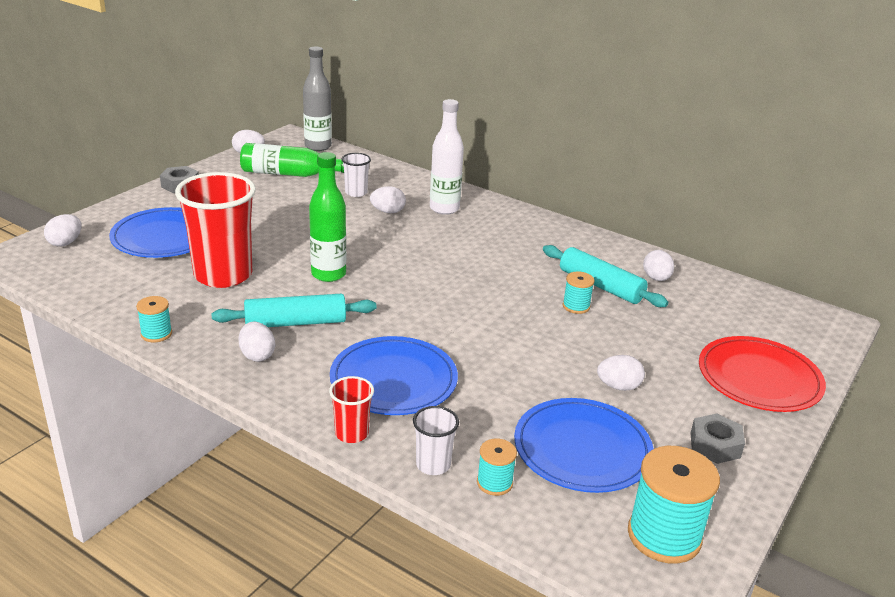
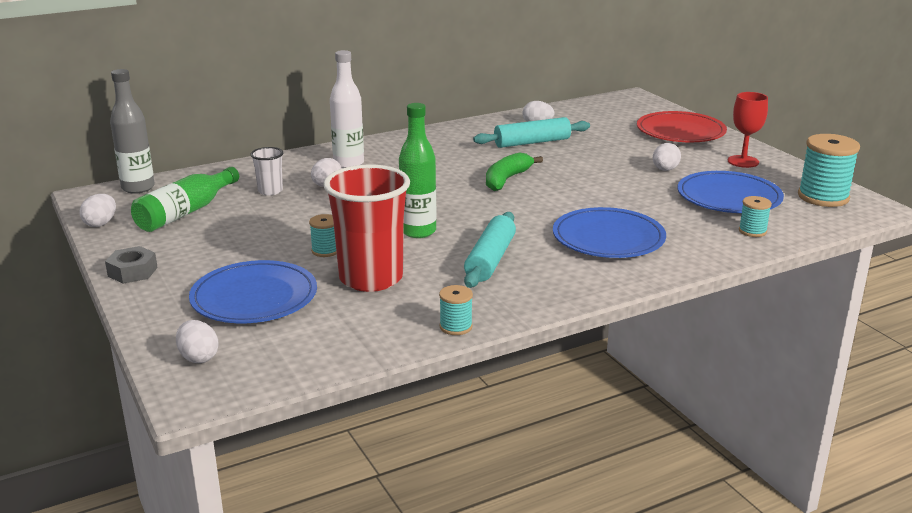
camera: 60 degrees left, 5 degrees down
white egg [239,322,275,362] -> none
red cup [329,376,374,443] -> none
white cup [413,406,459,475] -> none
turquoise spool [563,271,595,314] -> turquoise spool moved to [309,214,337,257]
grey nut [690,414,745,464] -> red goblet [728,92,768,168]
none -> green banana [486,152,543,191]

